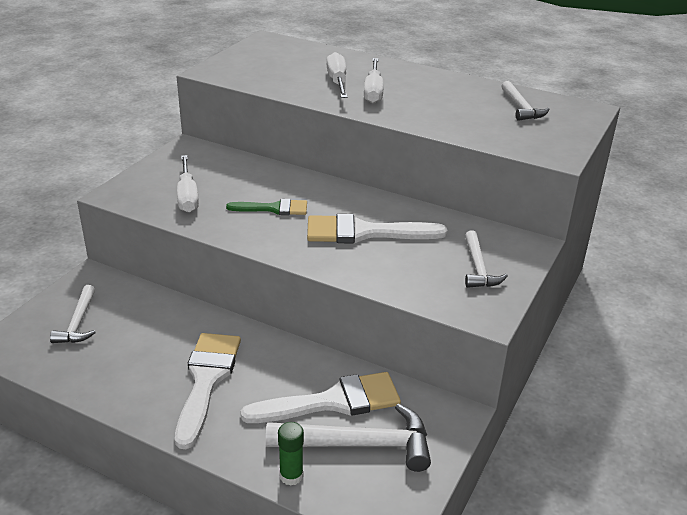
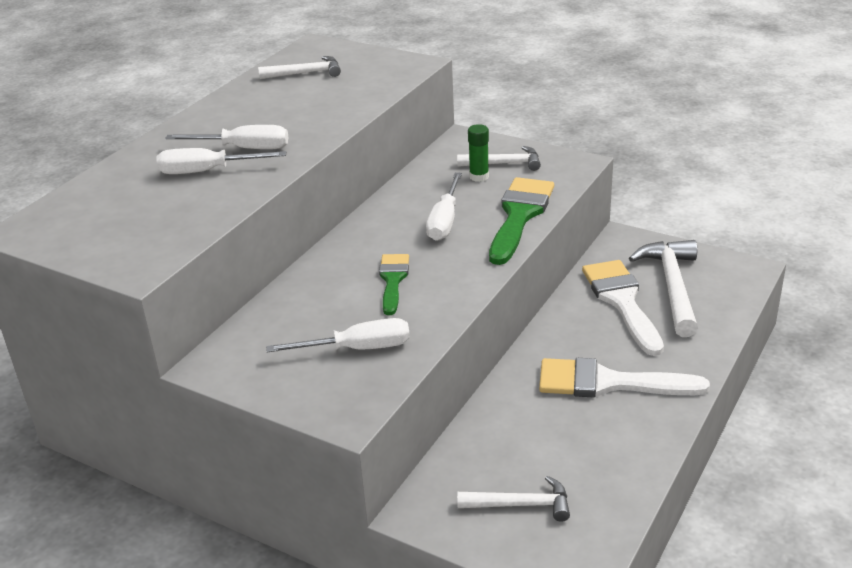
camera: 85 degrees left, 0 degrees up
green glue stick [278,422,304,486] -> green glue stick moved to [468,124,489,182]
white brush [307,214,447,243] -> white screwdriver [426,173,462,241]
none -> green brush [489,177,554,265]

